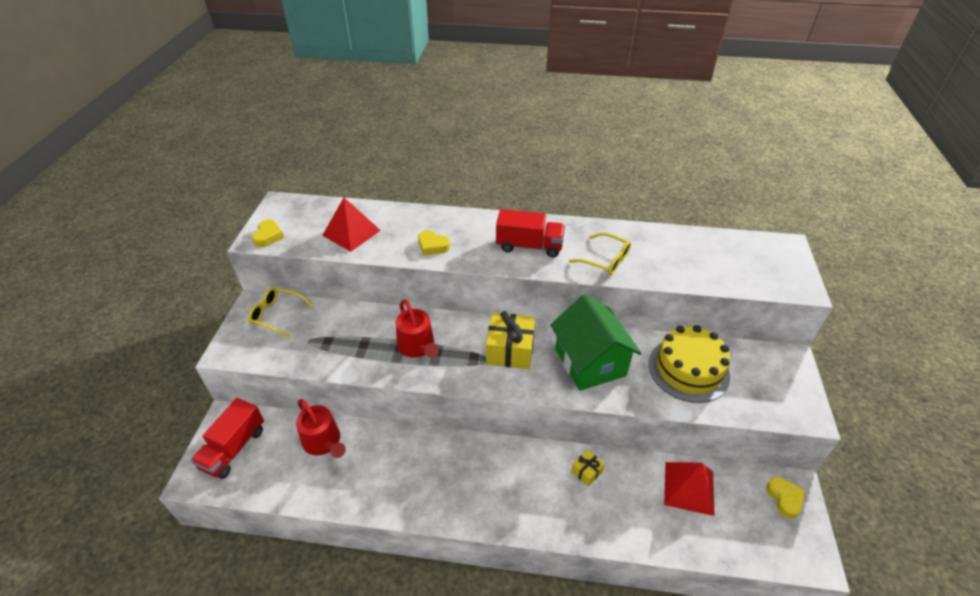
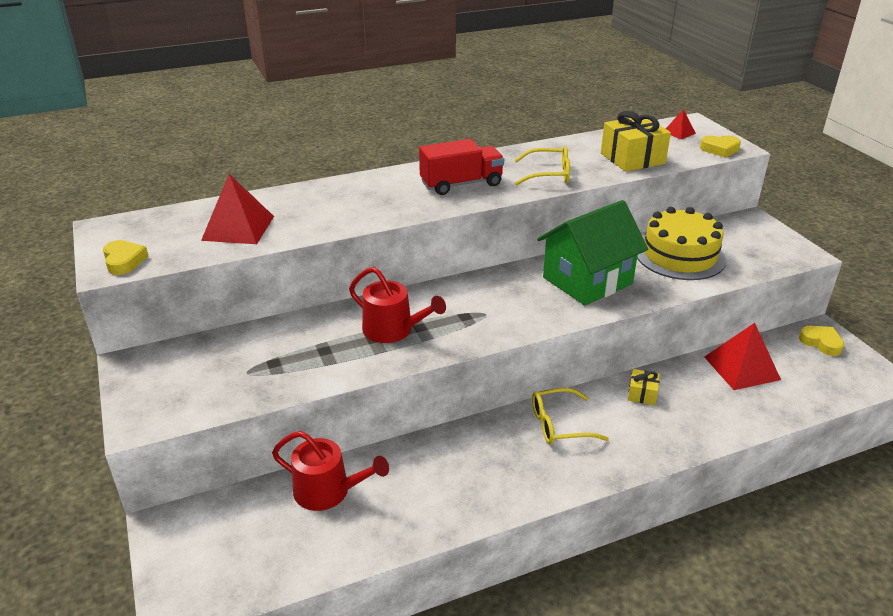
camera: 30 degrees left, 10 degrees down
red truck [191,398,264,479] -> none
yellow glasses [248,287,313,337] -> yellow glasses moved to [532,388,609,444]
yellow heart [418,230,450,255] -> yellow heart moved to [700,136,741,158]
yellow gift [486,311,535,369] -> yellow gift moved to [601,111,671,172]
green house [550,294,642,391] -> green house turned 75 degrees counterclockwise [537,200,648,305]
none -> red pyramid [666,109,696,139]

